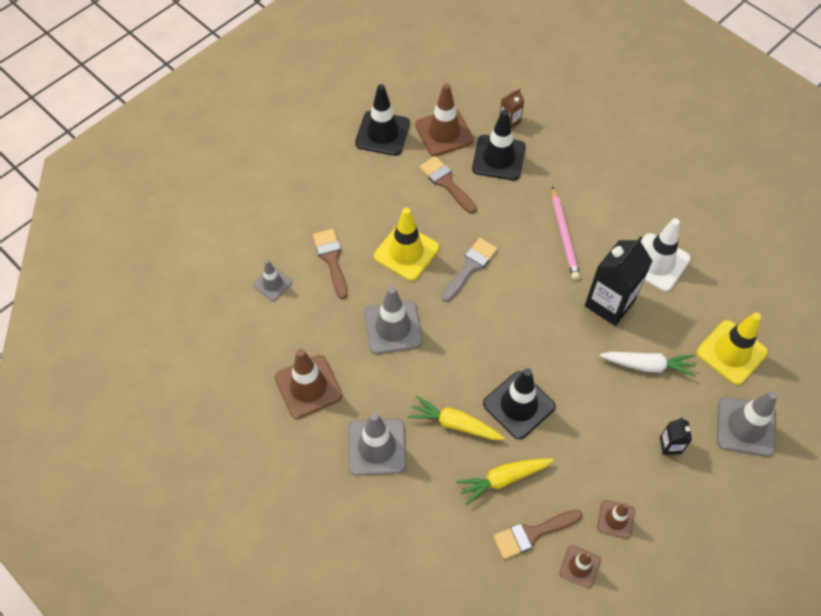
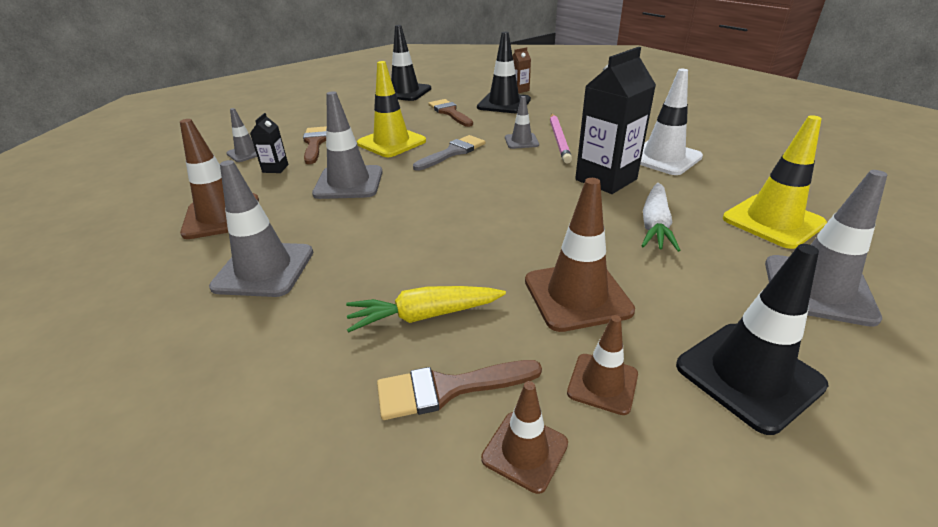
camera: 10 degrees right, 25 degrees down
yellow carrot [408,395,504,440] -> none
brown traffic cone [415,83,474,156] -> brown traffic cone moved to [525,178,635,332]
black traffic cone [483,368,556,440] -> black traffic cone moved to [676,244,829,435]
white carrot [600,352,696,377] -> white carrot turned 90 degrees clockwise [641,183,681,252]
black carton [660,417,692,455] -> black carton moved to [250,113,288,173]
none -> grey traffic cone [505,96,539,149]

